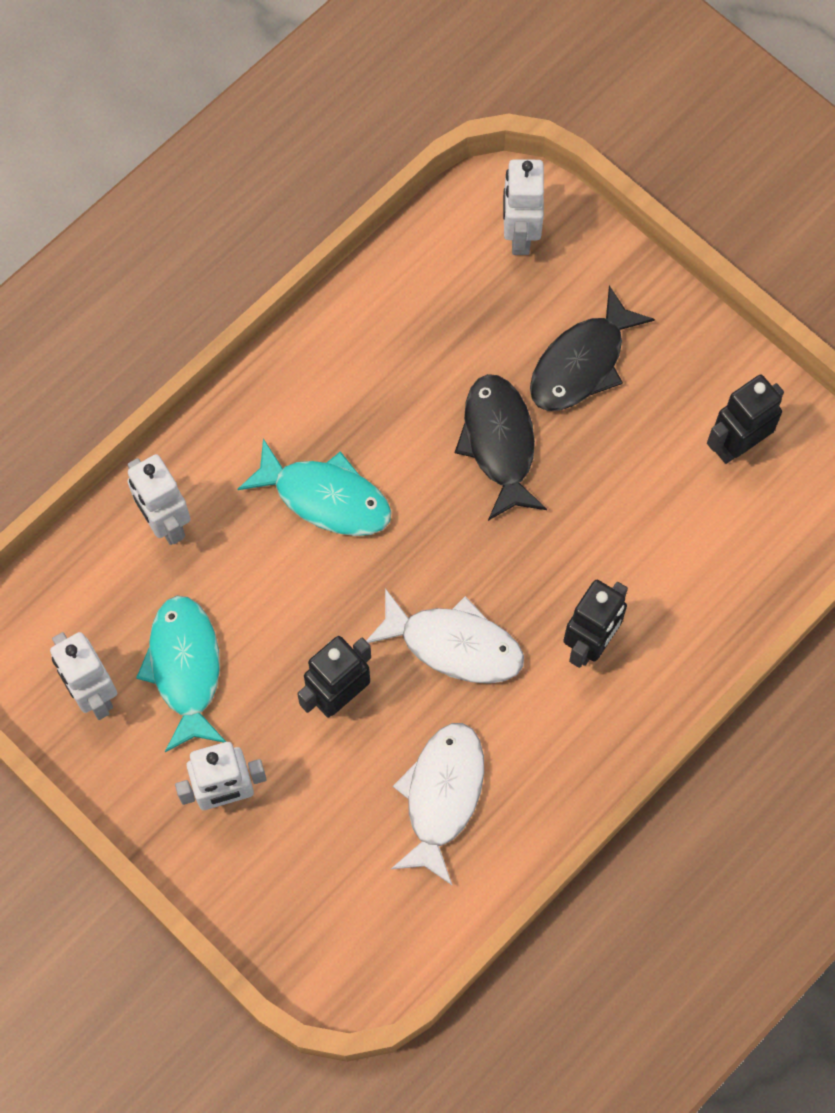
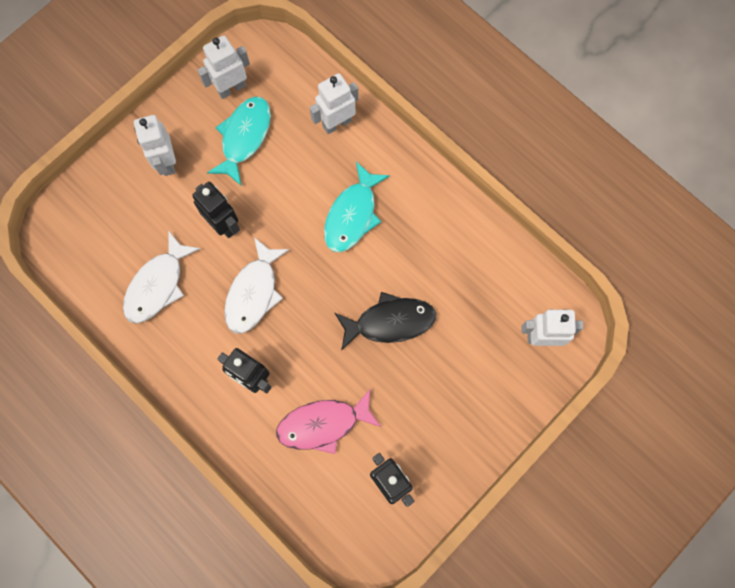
camera: 90 degrees right, 5 degrees up
turquoise fish [136,596,226,752] -> turquoise fish turned 60 degrees counterclockwise [207,97,271,185]
white fish [391,723,484,885] -> white fish turned 105 degrees clockwise [123,230,201,323]
black fish [530,285,655,411] -> none
none -> pink fish [276,389,381,454]

